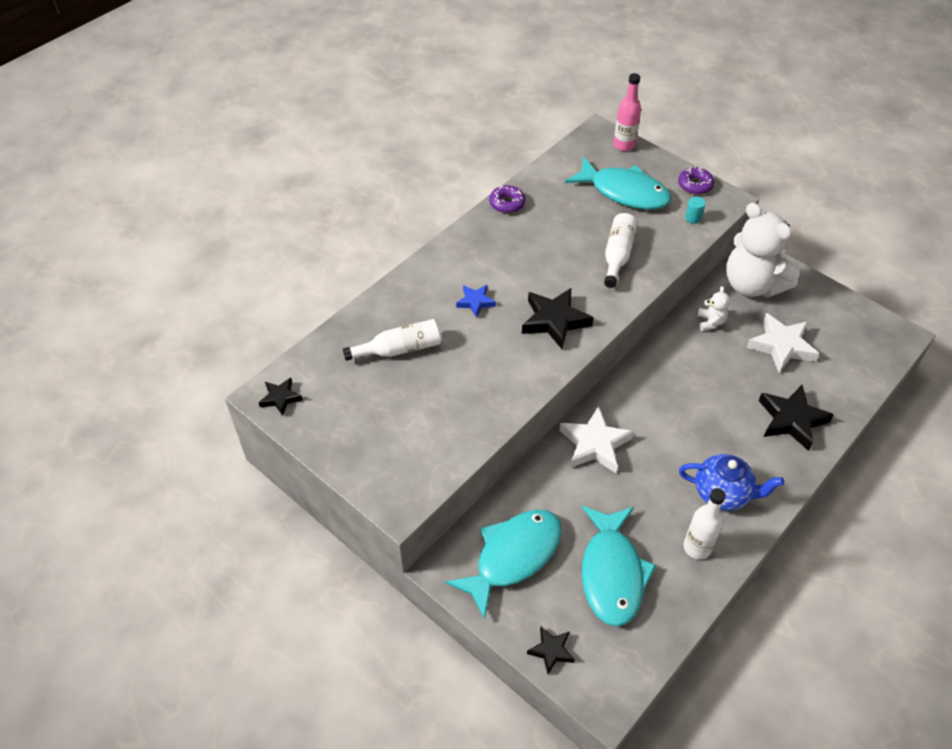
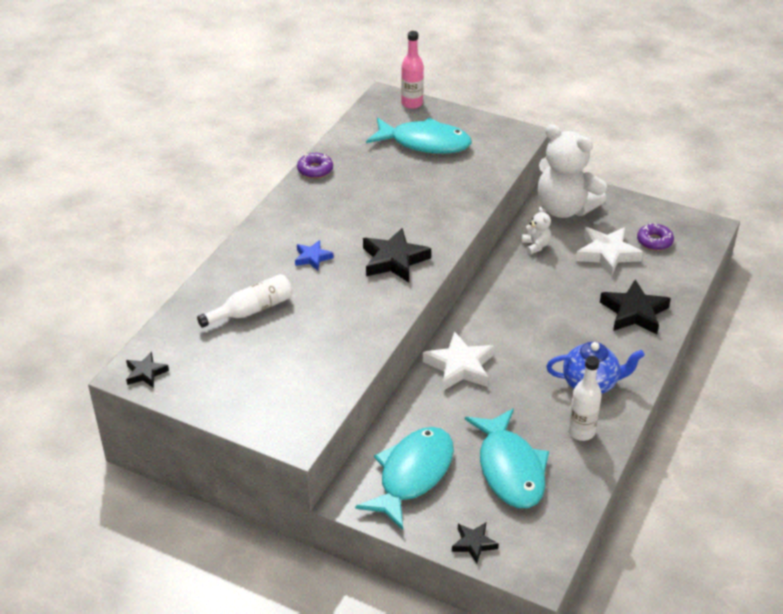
camera: 15 degrees left, 10 degrees down
white bottle [604,213,637,288] -> none
purple donut [678,166,714,195] -> purple donut moved to [637,223,674,251]
turquoise cylinder [685,197,706,224] -> none

